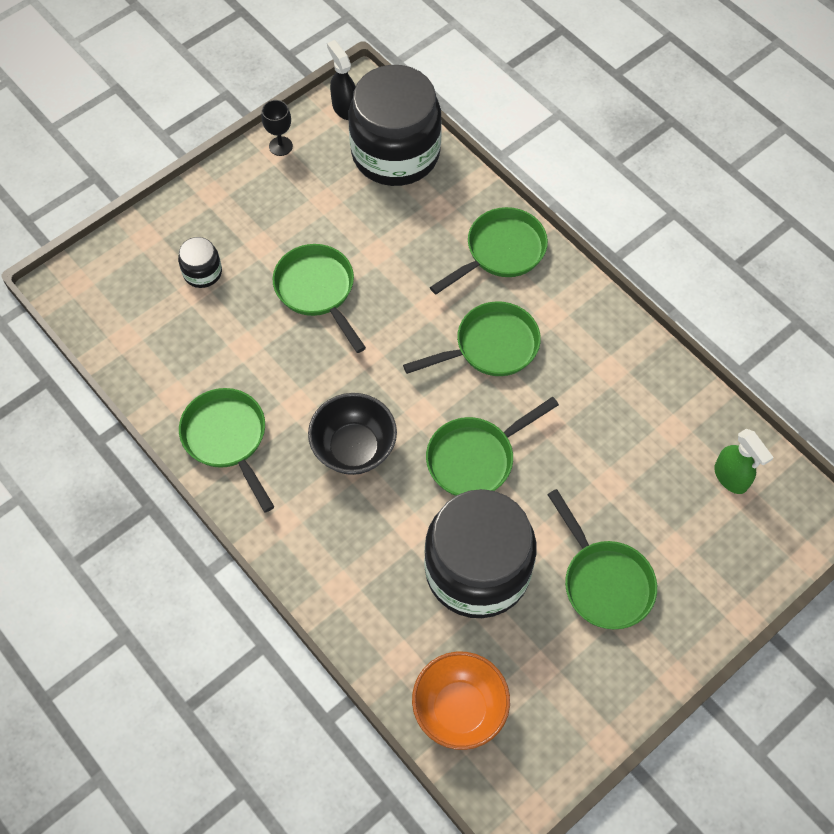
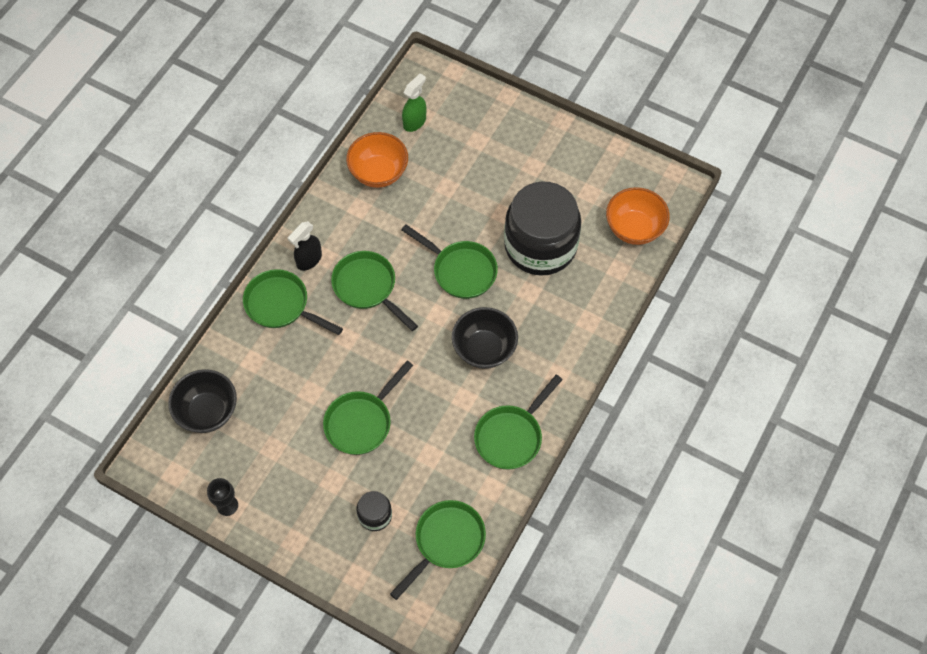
camera: 110 degrees left, 0 degrees up
black spray bottle [327,40,356,120] -> black spray bottle moved to [288,221,322,271]
black jar [349,65,442,186] -> black bowl [168,369,237,433]
green pan [547,489,657,629] -> green pan moved to [390,500,486,600]
none -> orange bowl [346,132,408,188]

